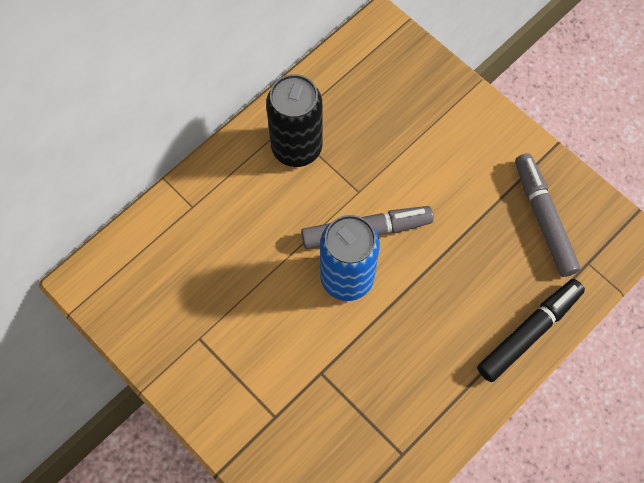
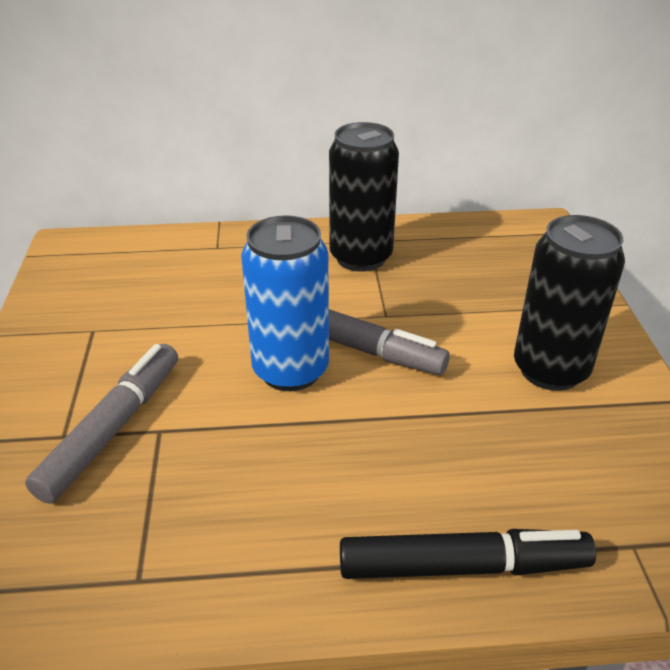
camera: 40 degrees right, 30 degrees down
grey marker [515,153,580,277] -> grey marker moved to [25,344,178,504]
none -> black can [514,215,625,391]

